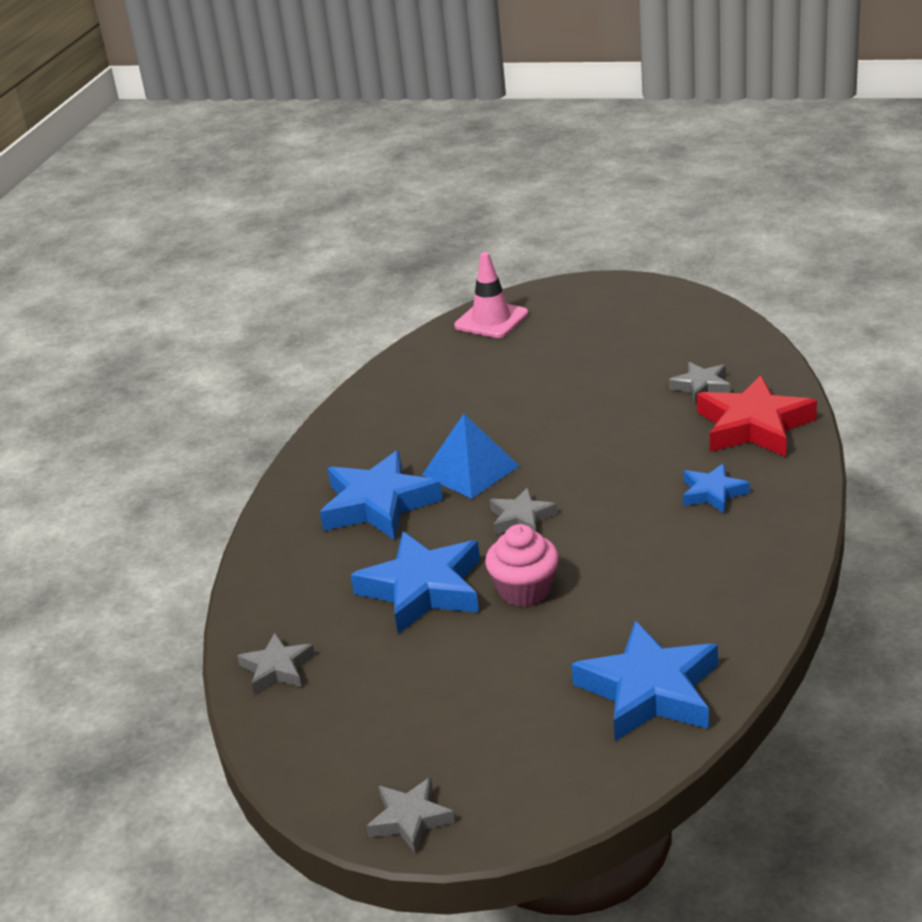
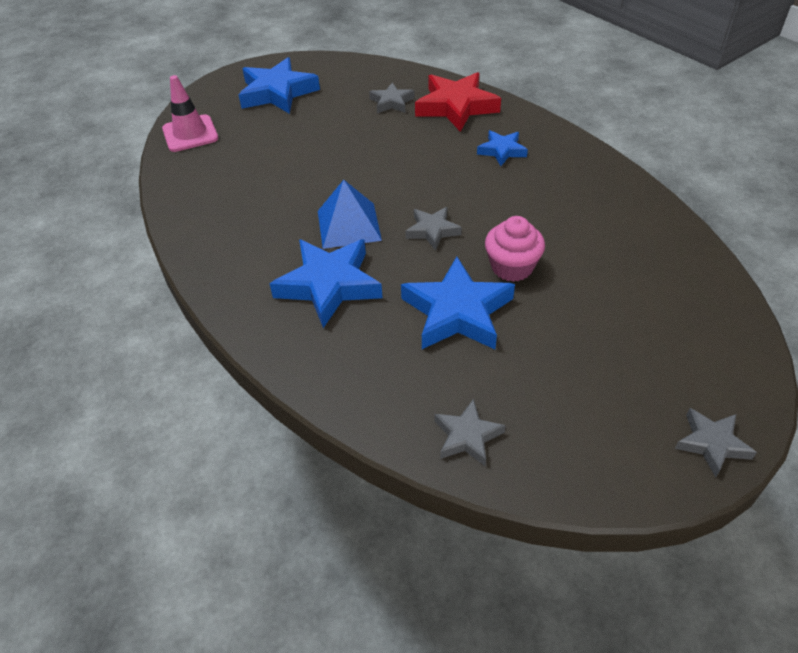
camera: 55 degrees left, 15 degrees up
blue star [571,621,718,741] -> blue star moved to [239,57,320,114]

